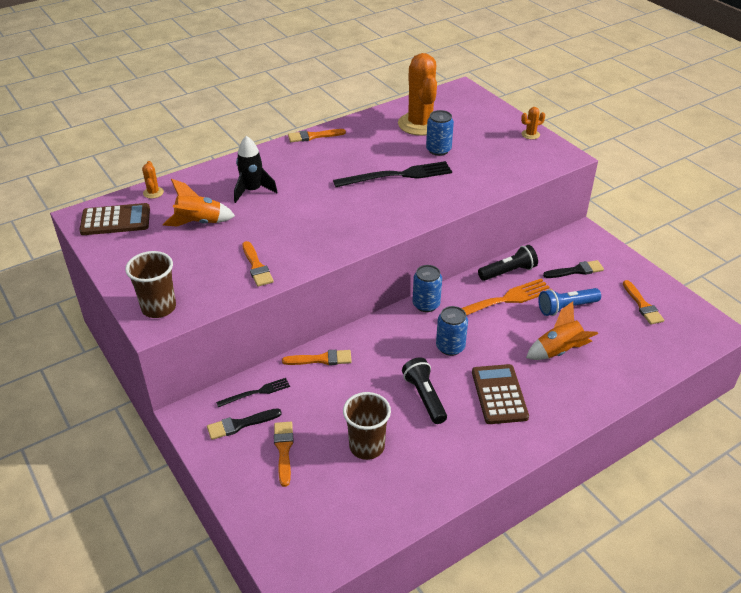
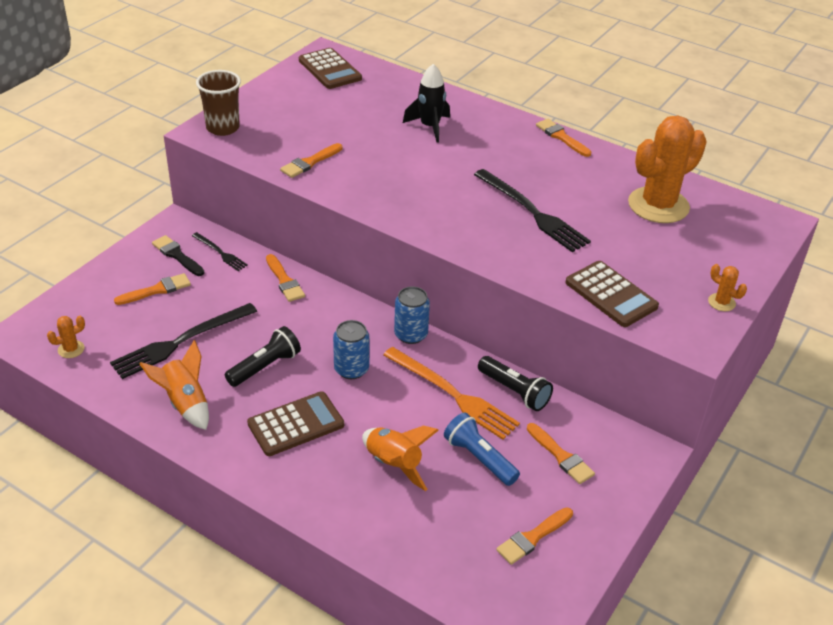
camera: 65 degrees right, 0 degrees up
orange cactus [142,161,164,199] -> orange cactus moved to [47,316,85,358]
orange rocket [163,179,235,226] -> orange rocket moved to [139,340,209,430]
brown cup [343,392,391,460] -> black fork [110,303,257,379]
blue can [426,110,454,156] -> none
black brush [543,260,604,278] -> orange brush [527,423,595,484]
none -> brown calculator [565,261,659,327]

